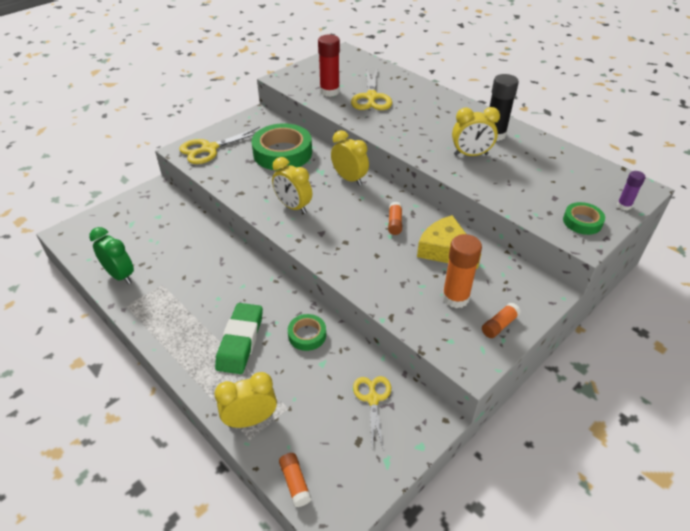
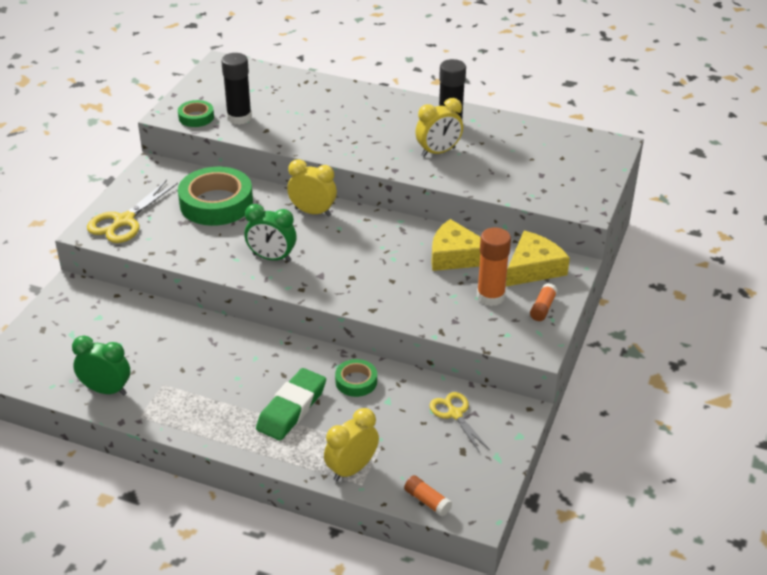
camera: 25 degrees left, 5 degrees down
green eraser [215,303,263,374] -> green eraser turned 45 degrees clockwise [256,368,326,440]
yellow clock [272,157,312,214] -> green clock [244,204,297,262]
red glue stick [318,35,340,97] -> black glue stick [221,53,252,125]
yellow scissors [351,69,392,110] -> none
orange glue stick [388,202,402,235] -> none
green tape [563,202,605,235] -> green tape moved to [178,100,214,127]
purple glue stick [617,171,646,210] -> none
none -> yellow cheese [506,231,570,286]

